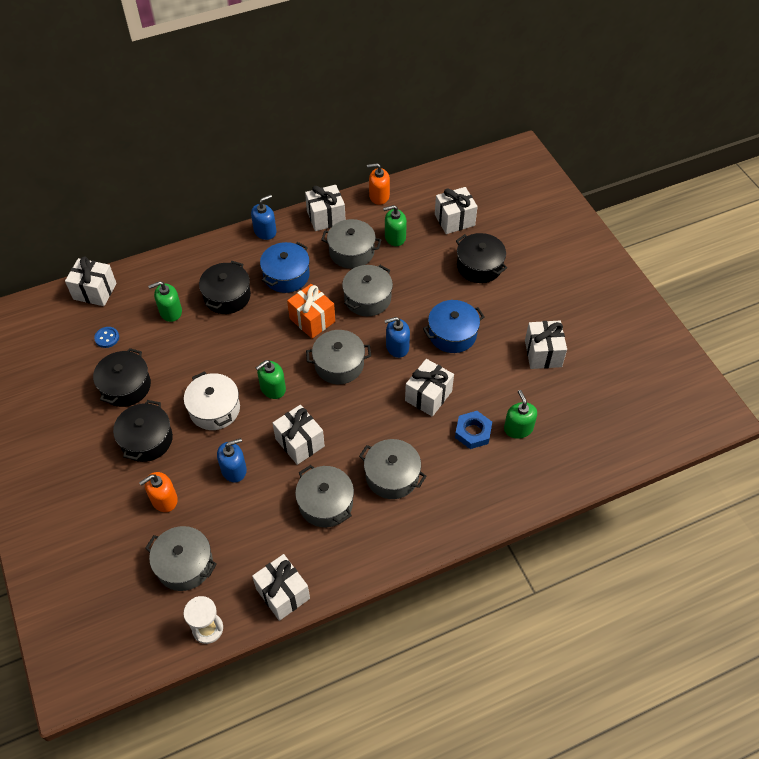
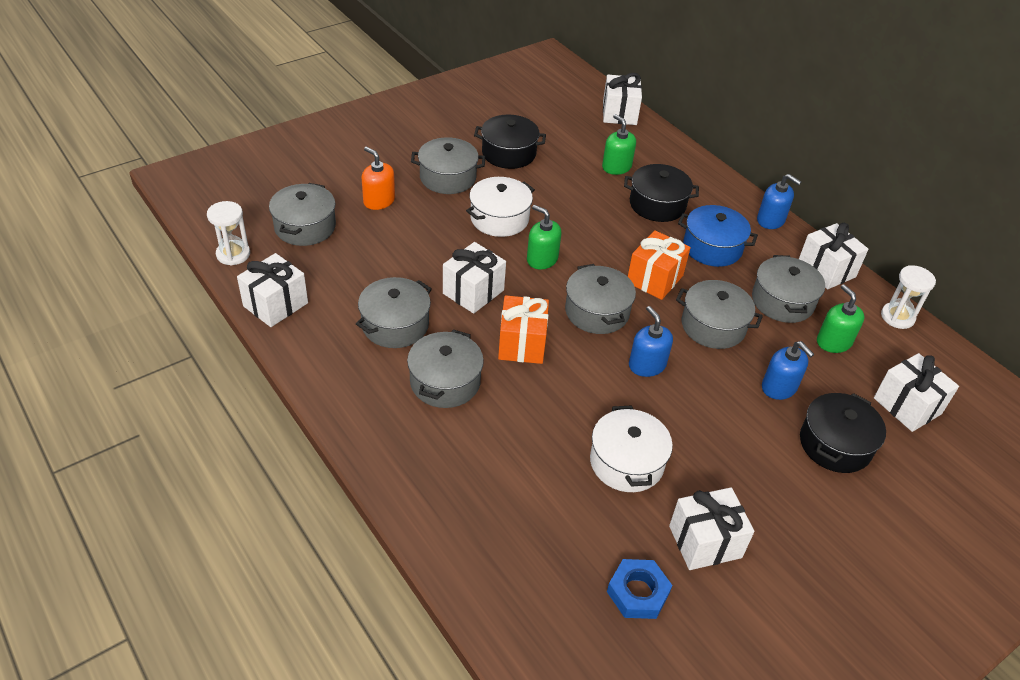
camera: 75 degrees right, 10 degrees down
blue button [94,327,119,348] -> none
black pot [113,400,173,462] -> grey pot [411,138,485,194]
blue soap dispenser [217,438,247,482] -> blue soap dispenser moved to [762,341,814,400]
orange soap dispenser [367,163,390,205] -> white hourglass [881,265,936,329]
white gift [405,359,454,417] -> none
blue pot [423,300,485,353] -> none
blue nut [455,411,492,449] -> blue nut moved to [607,559,673,619]
green soap dispenser [504,390,537,439] -> none
none -> orange gift [498,295,549,364]
none -> white pot [590,405,673,492]

